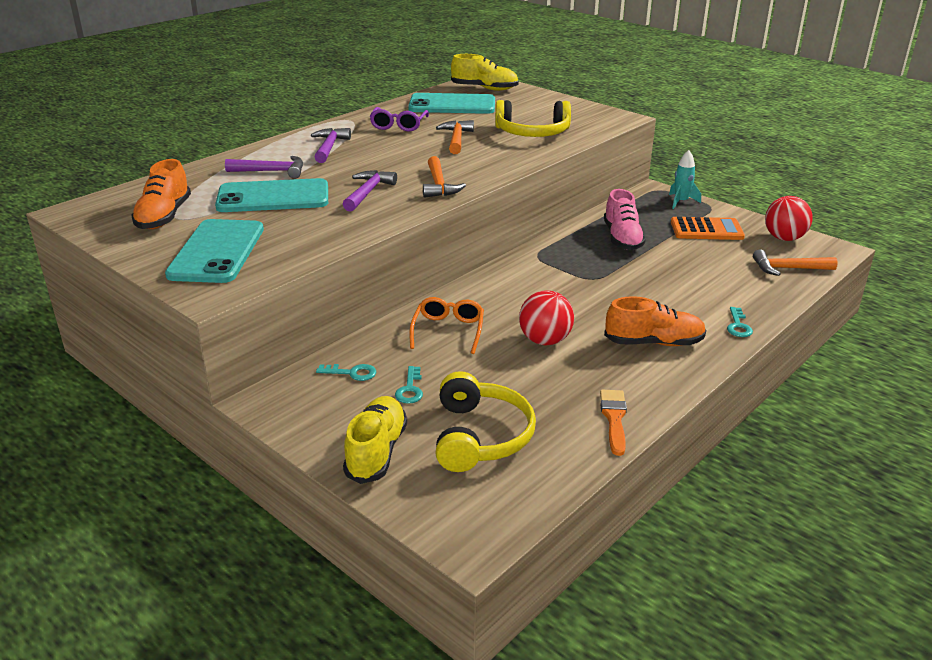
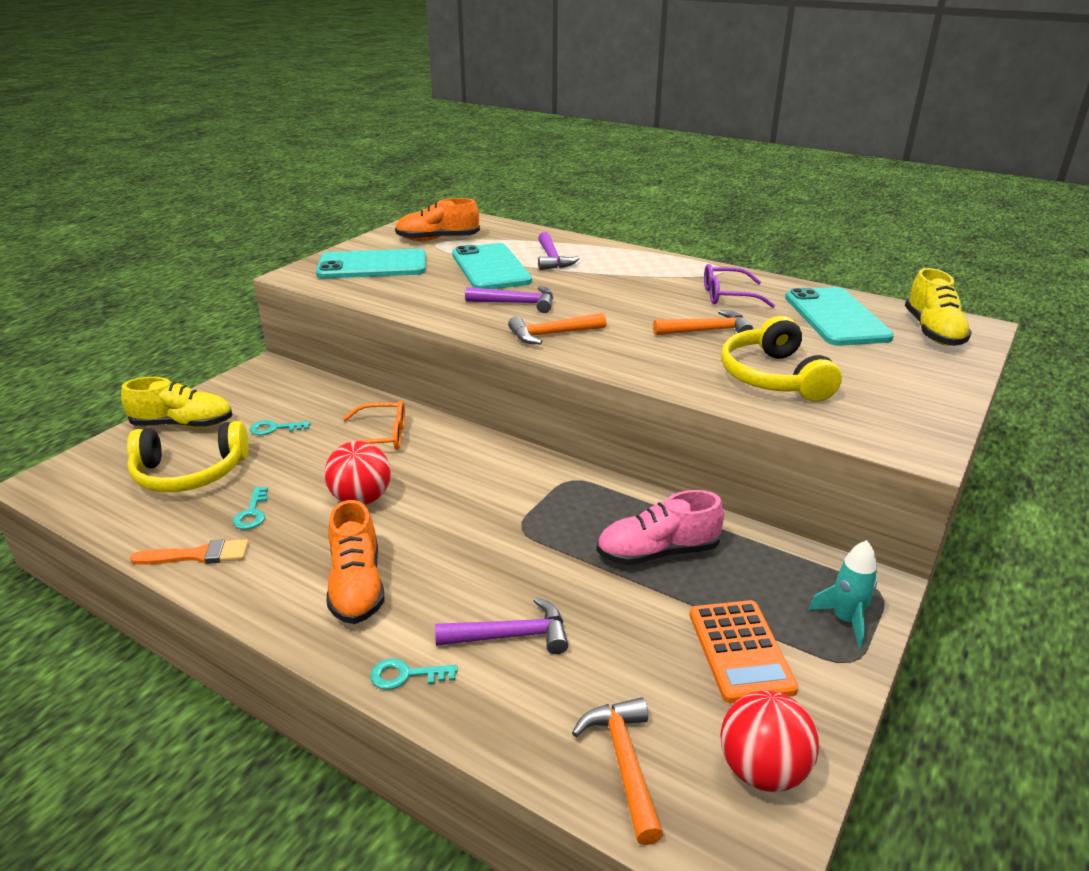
camera: 80 degrees right, 0 degrees up
purple hammer [311,128,351,163] -> purple hammer moved to [435,597,568,654]
turquoise key [316,364,376,381] -> turquoise key moved to [233,487,268,530]

